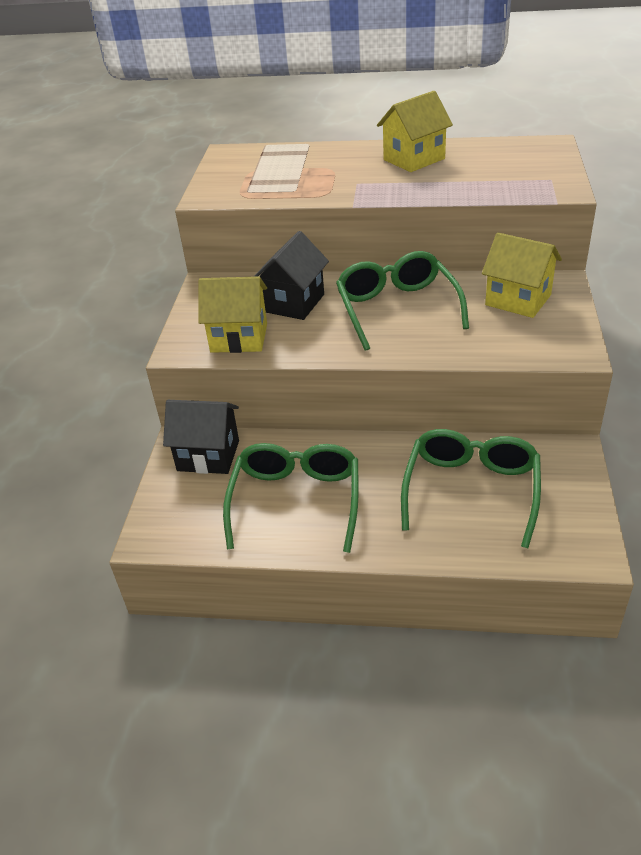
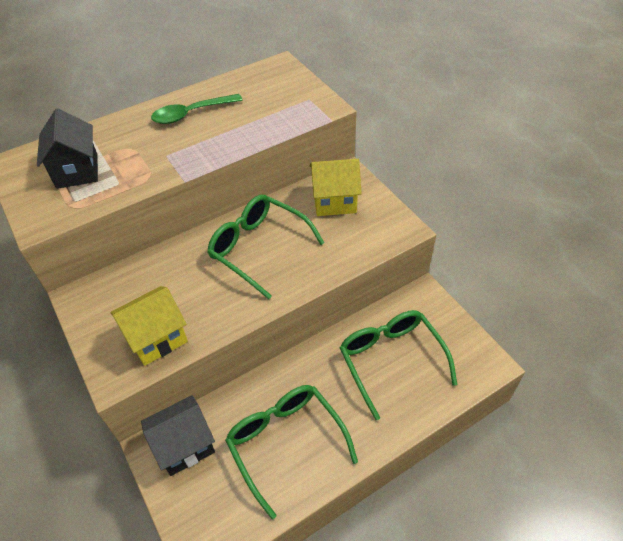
camera: 40 degrees left, 10 degrees up
black house [254,231,329,320] -> black house moved to [37,108,98,189]
yellow house [377,91,453,172] -> green spoon [151,94,243,124]

